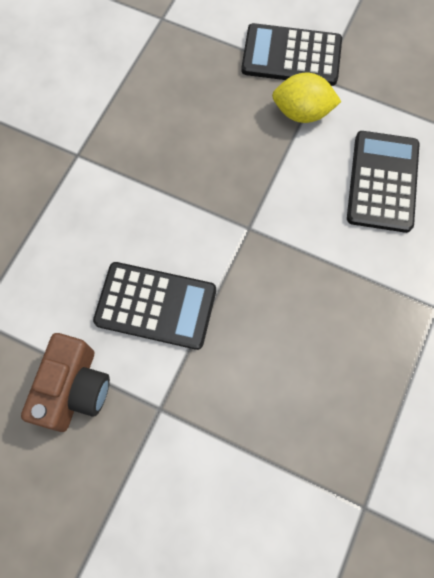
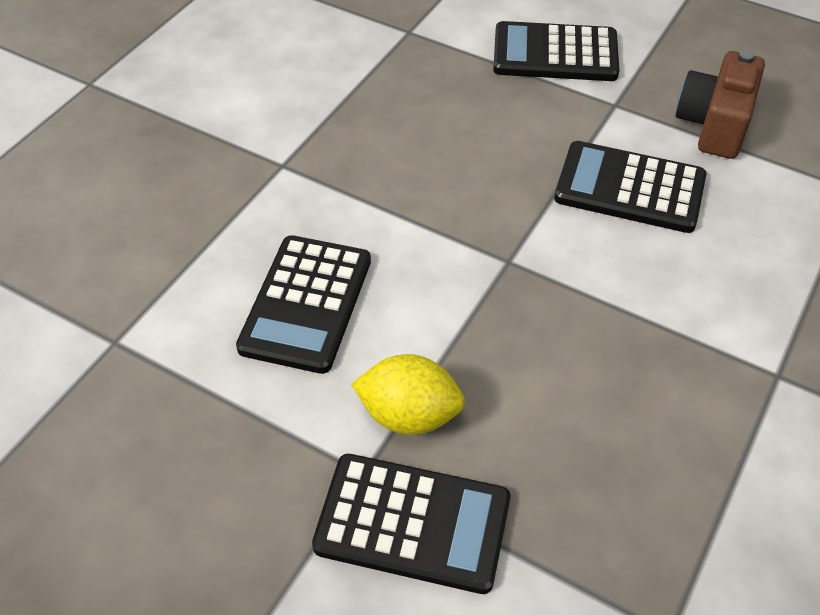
camera: 175 degrees left, 20 degrees down
none -> black calculator [493,21,619,81]

